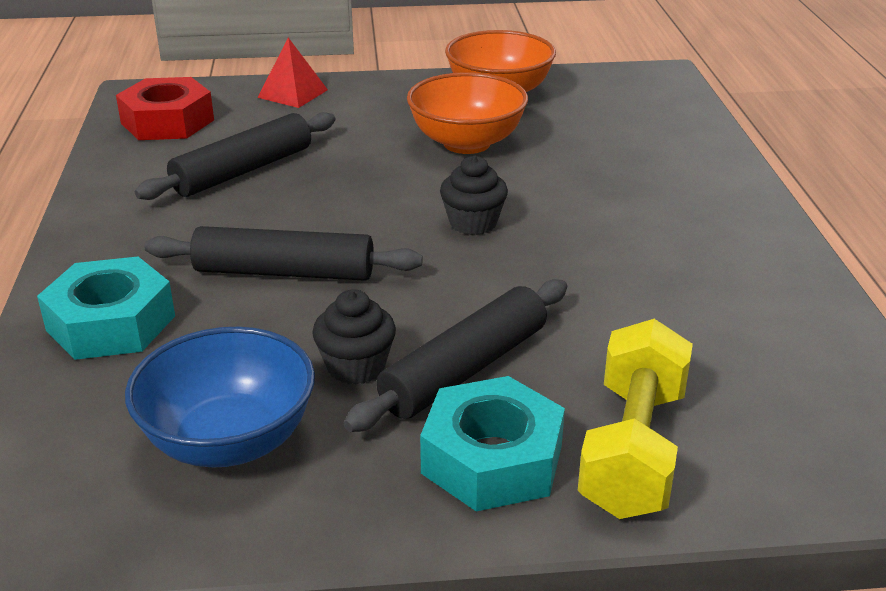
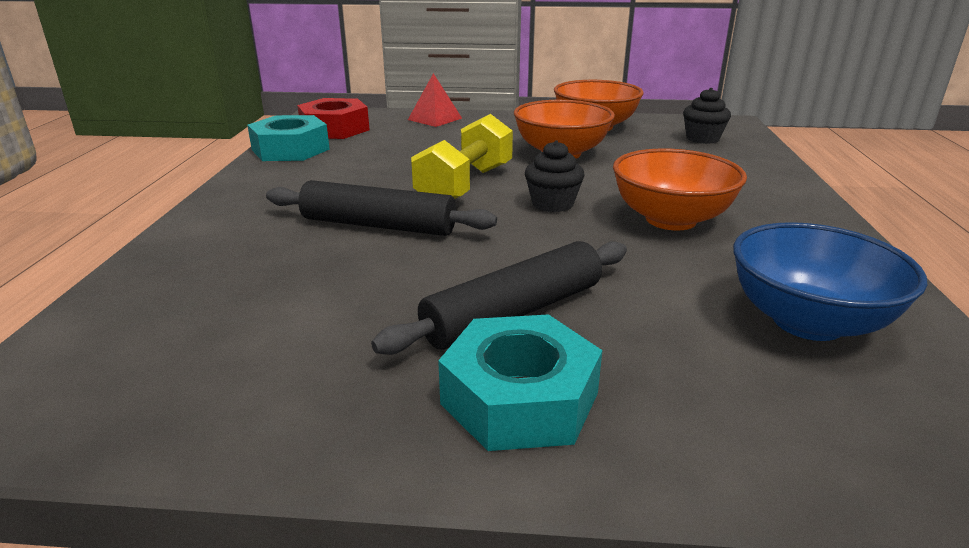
camera: 10 degrees right, 5 degrees down
turquoise nut [37,256,175,360] -> turquoise nut moved to [247,115,330,161]
blue bowl [125,327,315,468] -> blue bowl moved to [733,222,927,341]
black rolling pin [135,112,335,200] -> none
black cupcake [312,289,396,385] -> black cupcake moved to [683,88,731,144]
yellow dumbbell [578,319,693,519] -> yellow dumbbell moved to [411,114,513,199]
none -> orange bowl [613,148,747,230]

